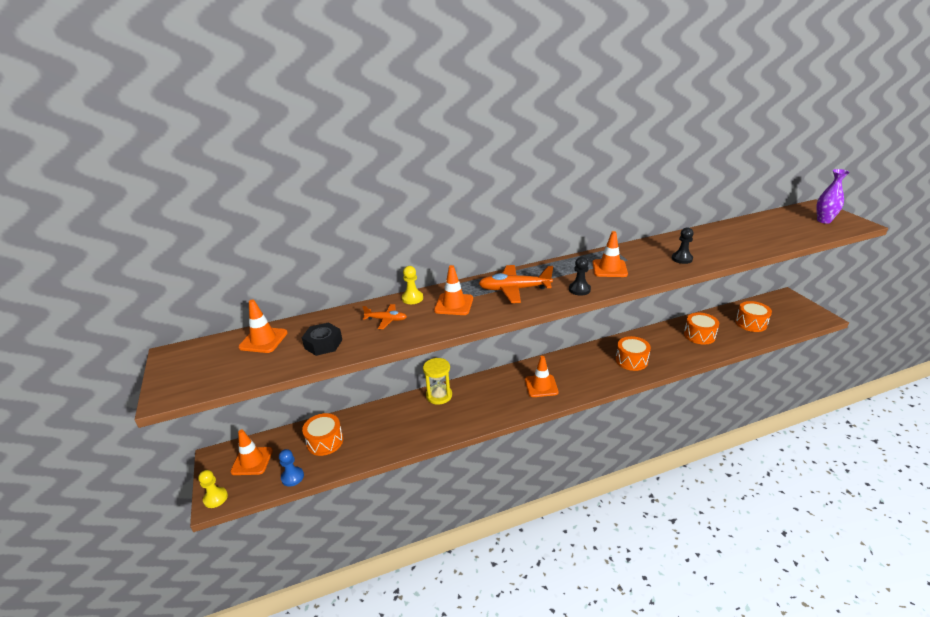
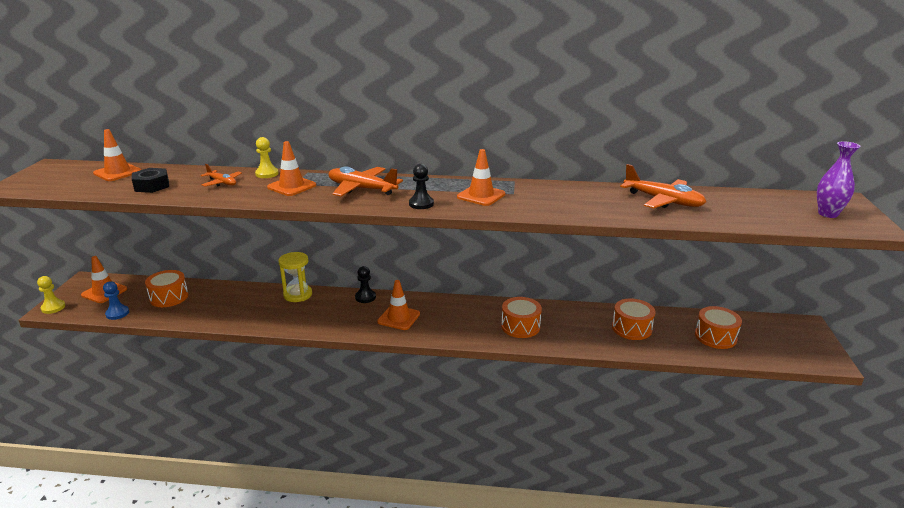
camera: 25 degrees right, 5 degrees down
black pawn [672,227,694,264] -> black pawn moved to [355,266,376,303]
none -> orange plane [620,164,706,208]

